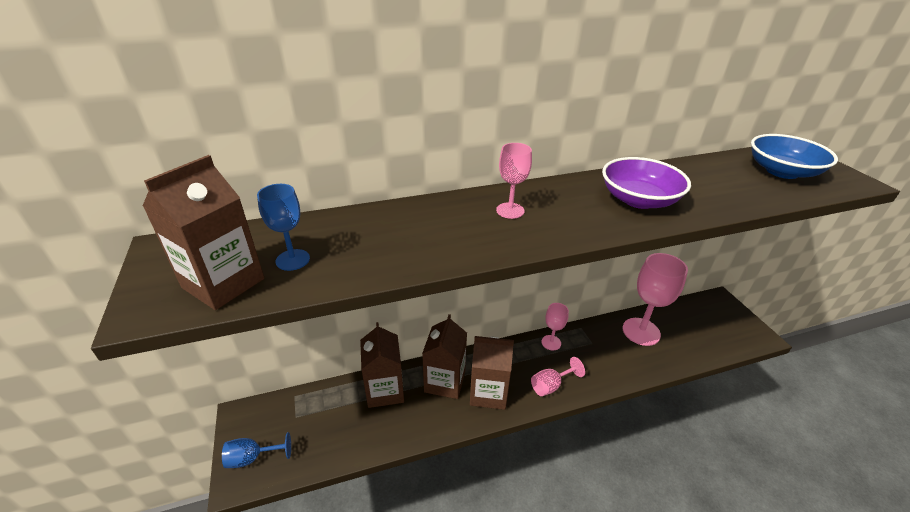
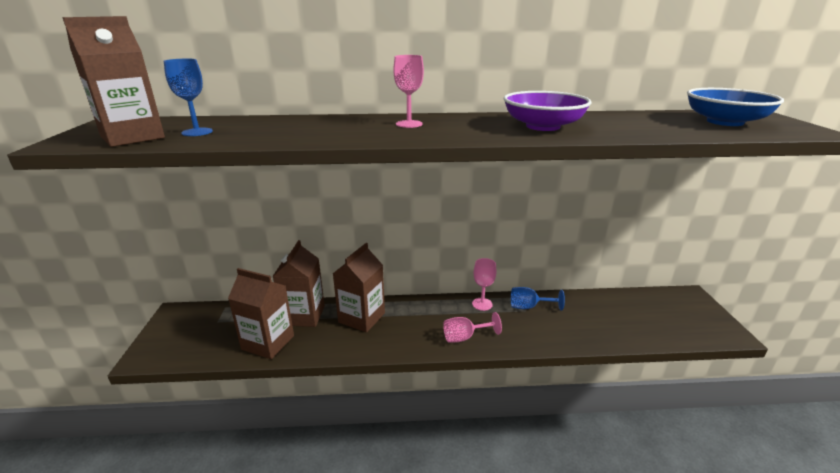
camera: 15 degrees right, 10 degrees down
blue goblet [222,432,291,468] -> blue goblet moved to [511,287,565,311]
brown carton [470,336,514,410] -> brown carton moved to [228,268,294,359]
pink goblet [622,253,688,346] -> none

